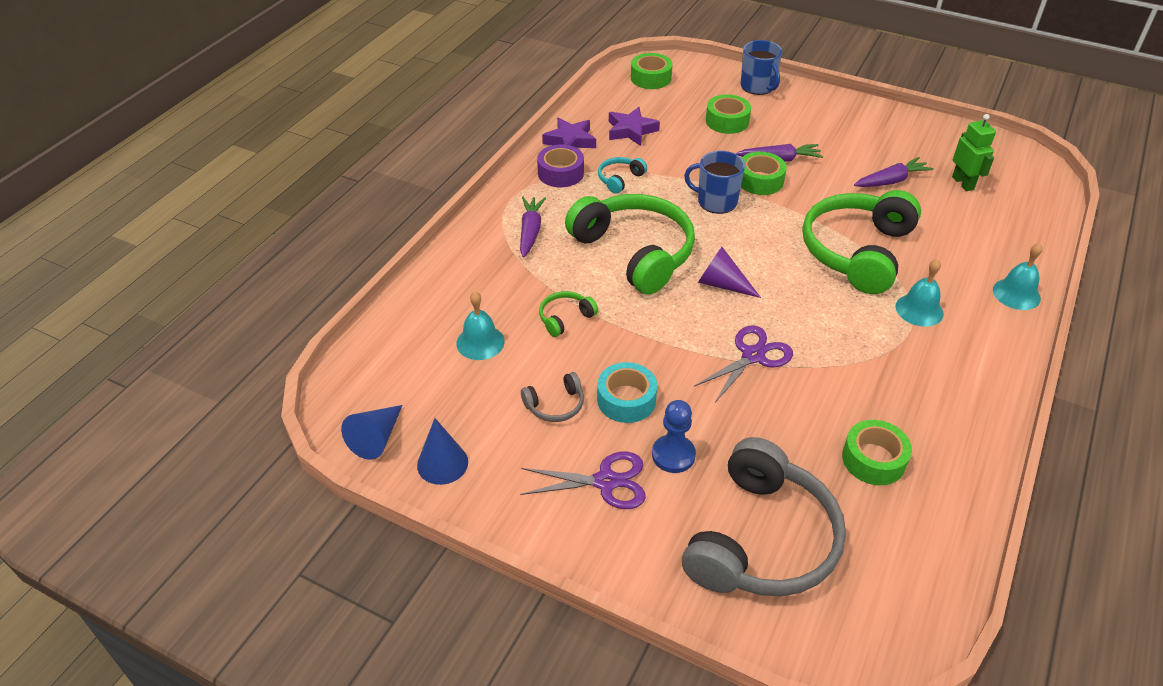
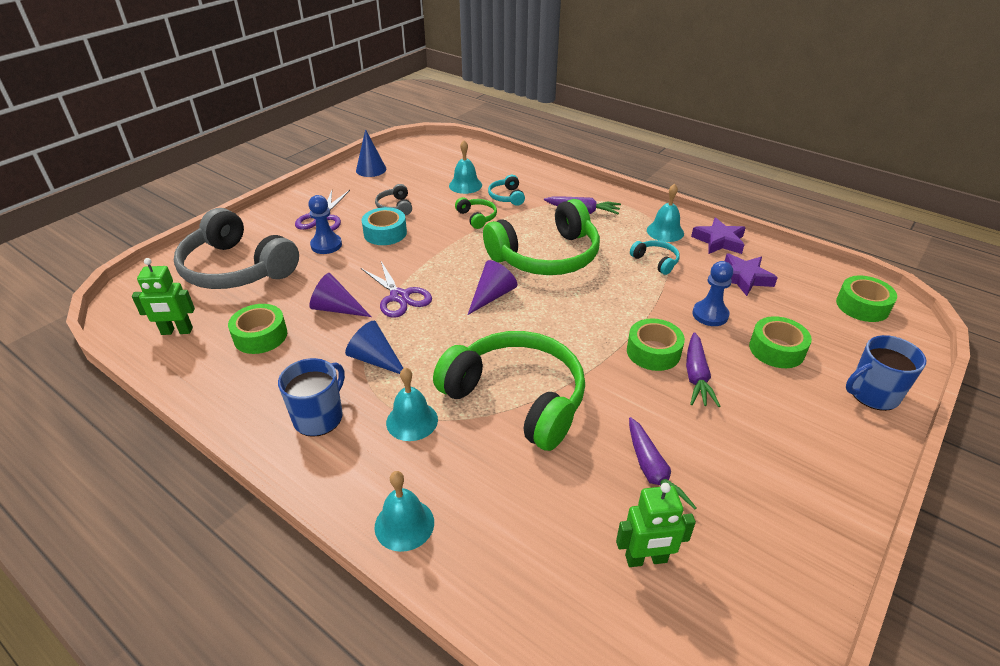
camera: 100 degrees right, 5 degrees down
blue cone [341,405,403,460] -> blue cone moved to [345,321,403,374]
purple tape [537,144,584,187] -> turquoise bell [647,184,684,242]
blue mug [684,151,745,214] -> blue mug moved to [278,358,345,437]
none -> green robot [132,258,195,335]
none -> purple cone [309,273,371,317]
none -> turquoise headphones [488,175,525,206]
none -> blue pawn [692,261,733,326]

